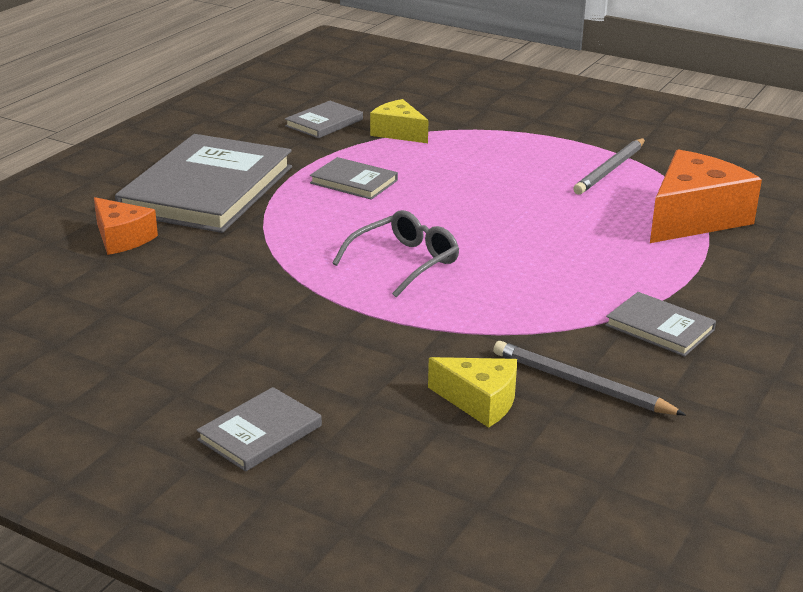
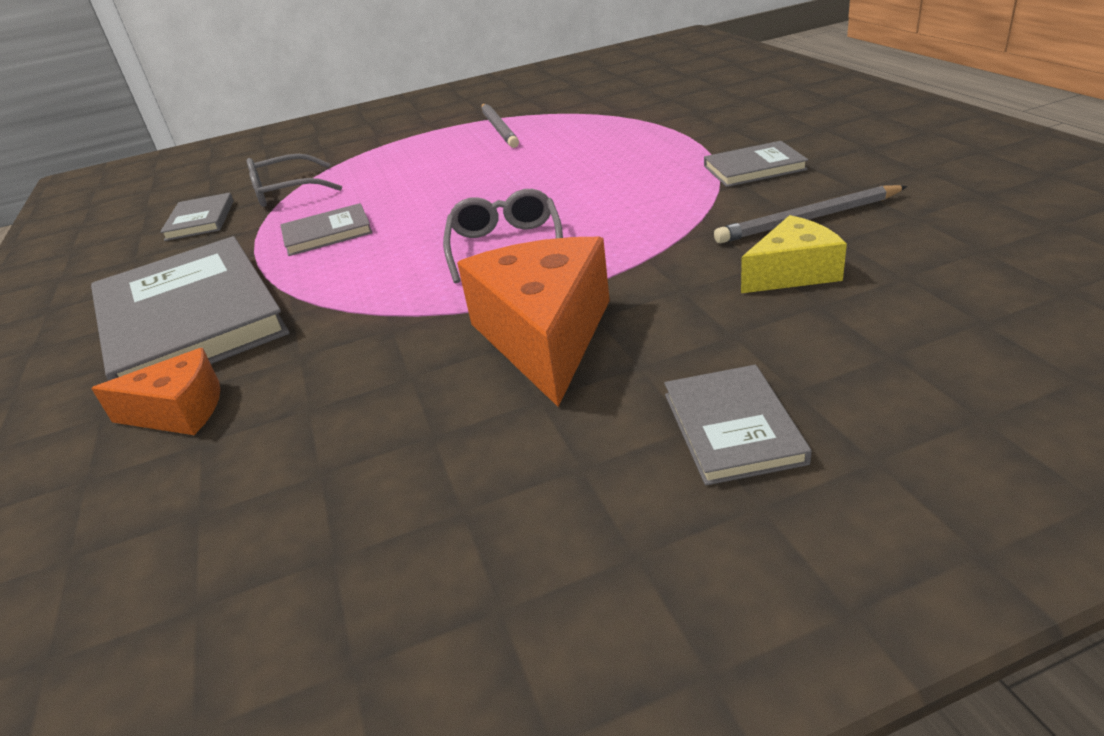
camera: 45 degrees left, 5 degrees up
yellow cheese [370,99,428,143] -> grey glasses [247,154,342,207]
orange cheese [650,149,762,243] -> orange cheese moved to [457,237,610,407]

